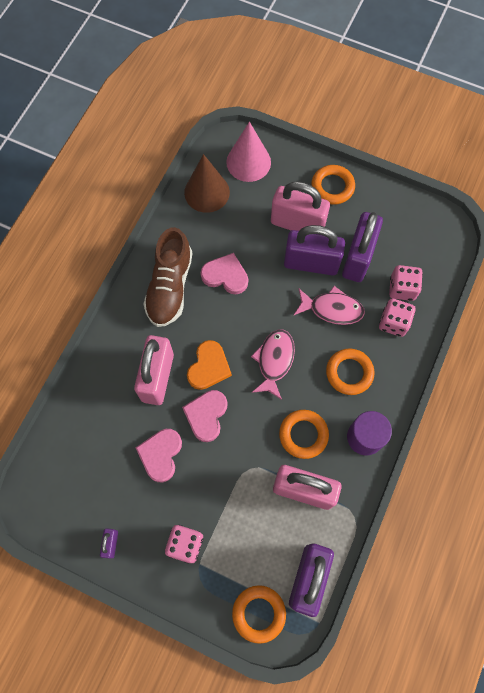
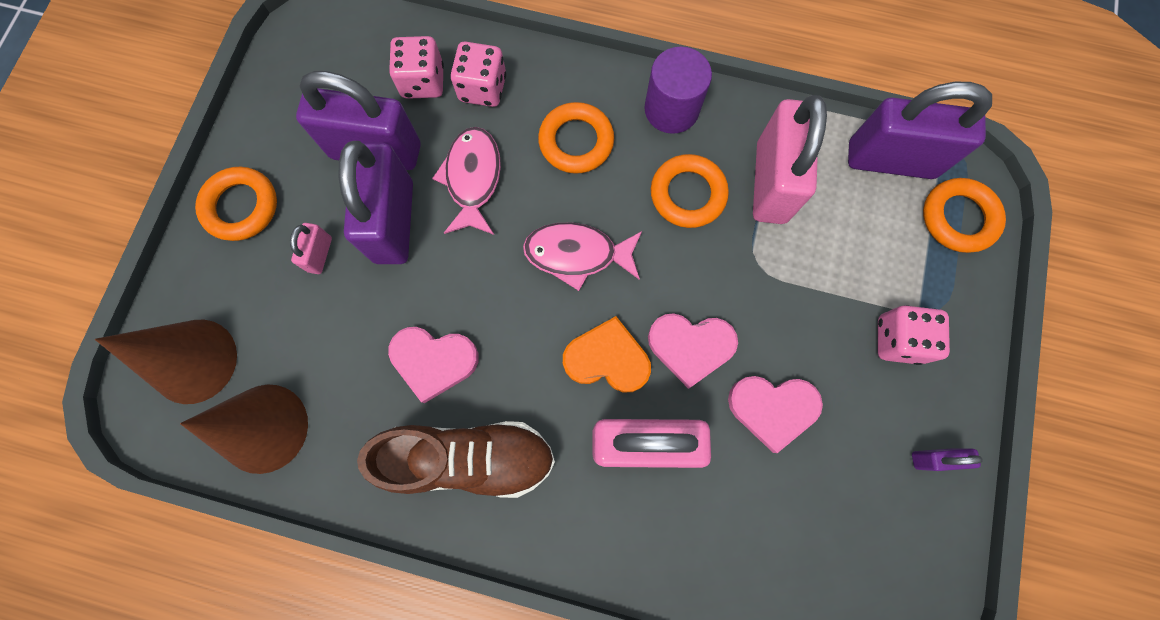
camera: 100 degrees left, 5 degrees up
pink heart [201,253,248,294] -> pink heart turned 90 degrees counterclockwise [388,327,479,403]
pink cone [226,122,271,182] -> brown cone [95,320,237,404]
pink padlock [271,181,330,231] -> pink padlock [290,223,332,274], size x0.44

